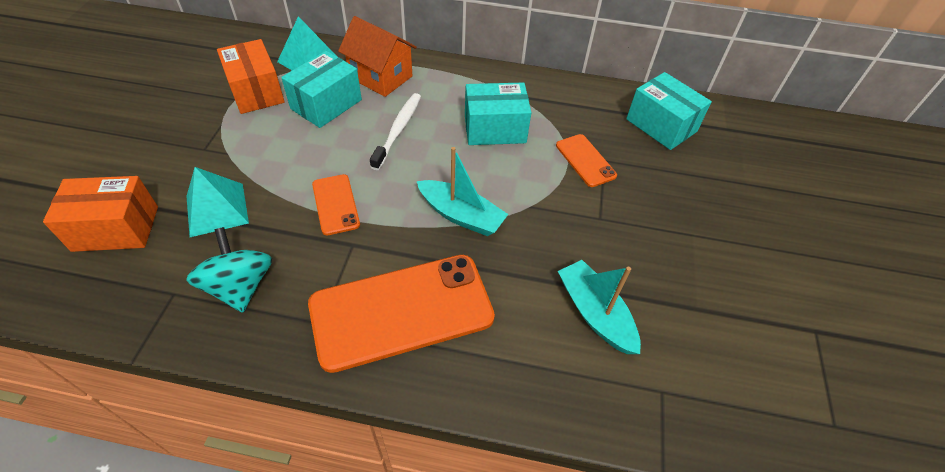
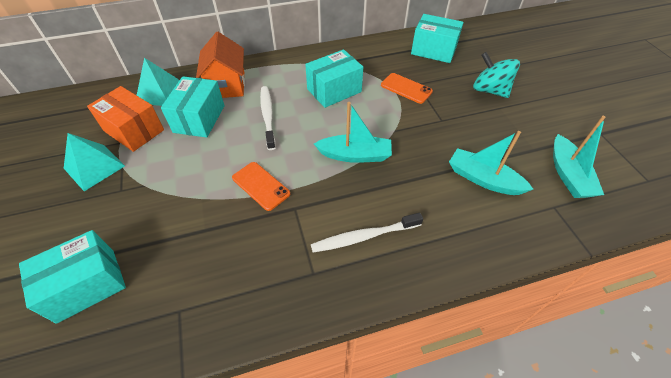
camera: 25 degrees left, 0 degrees up
orange box [43,176,158,252] -> turquoise box [19,230,126,324]
turquoise pyramid [186,167,249,237] -> turquoise pyramid moved to [64,133,125,191]
turquoise spinning top [186,227,272,313] -> turquoise spinning top moved to [473,52,520,98]
orange phone [308,255,495,373] -> white toothbrush [311,213,423,253]
orange house [338,16,417,97] -> orange house turned 75 degrees clockwise [196,32,245,98]
none -> turquoise boat [553,116,606,198]

